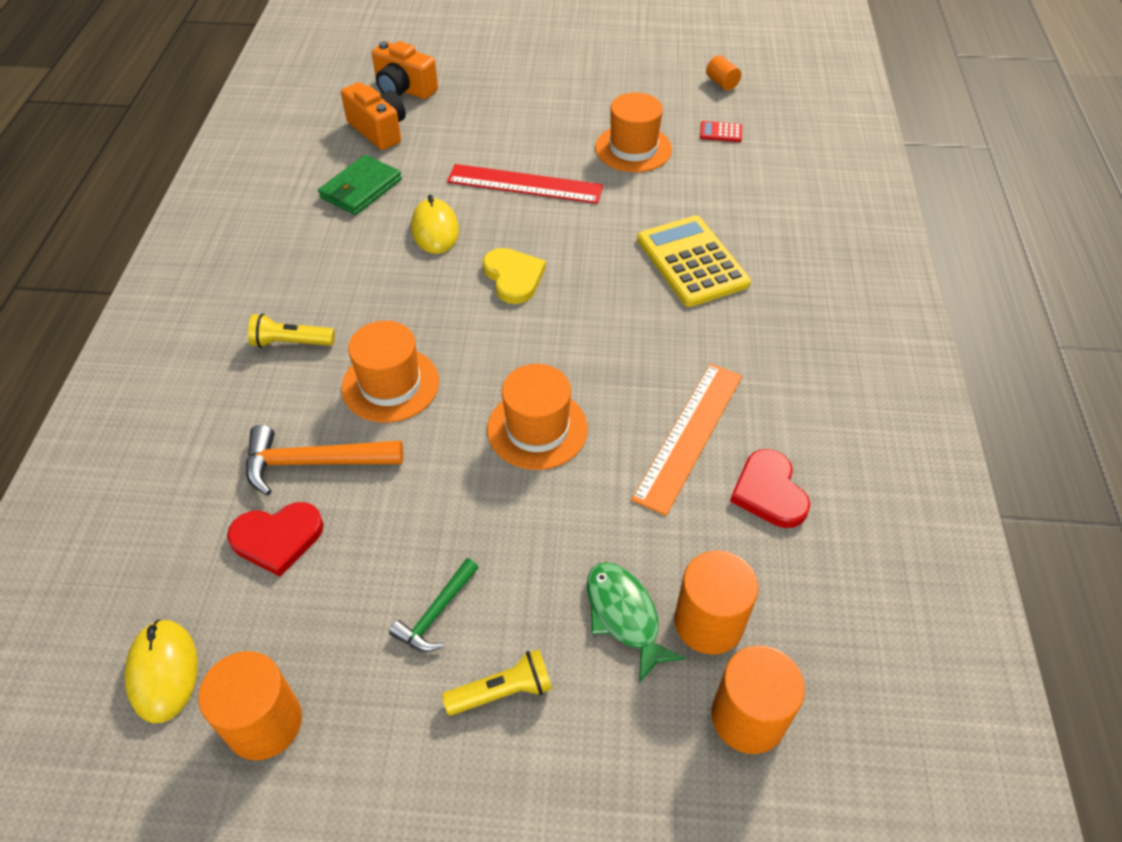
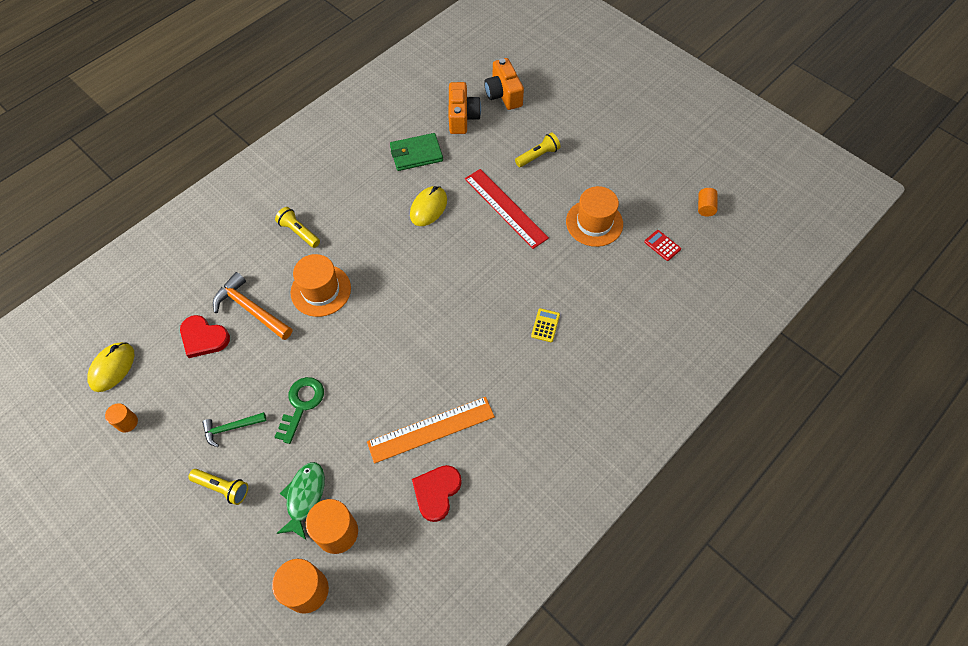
camera: 40 degrees right, 10 degrees up
orange cylinder [198,651,302,760] -> orange cylinder [105,403,138,432], size x0.54
yellow heart [483,248,546,304] -> none
orange hat [487,364,588,470] -> none
yellow calculator [637,215,751,307] -> yellow calculator [531,308,560,342], size x0.43
none -> green key [275,377,324,444]
none -> yellow flashlight [515,133,561,167]

